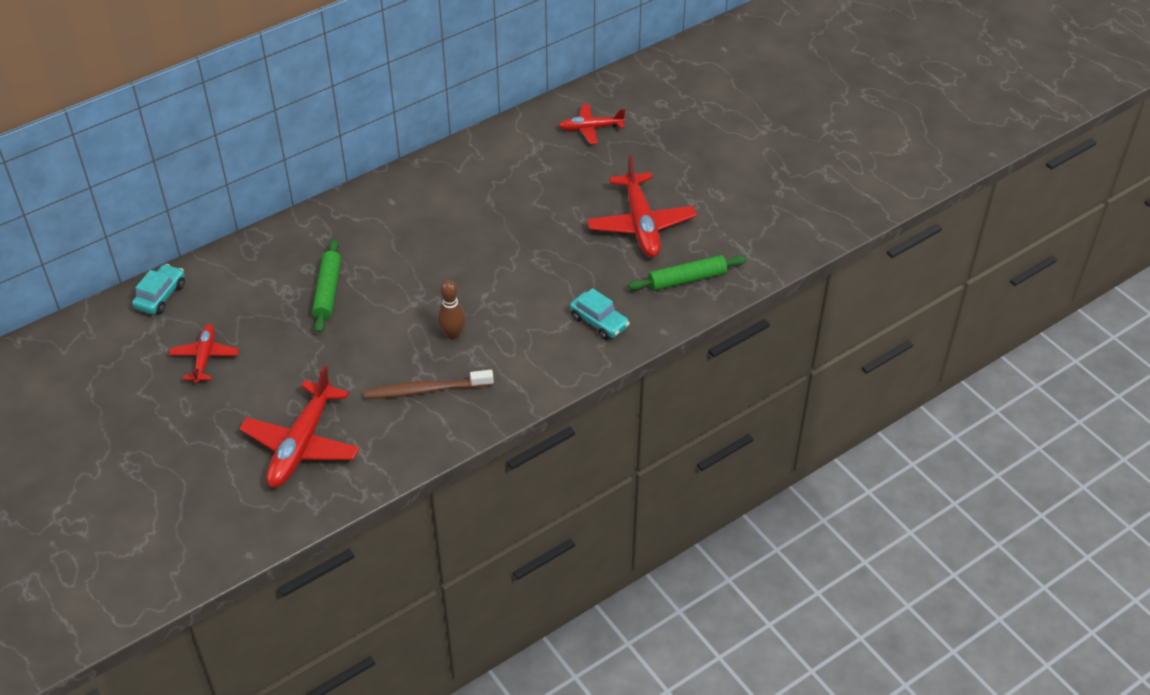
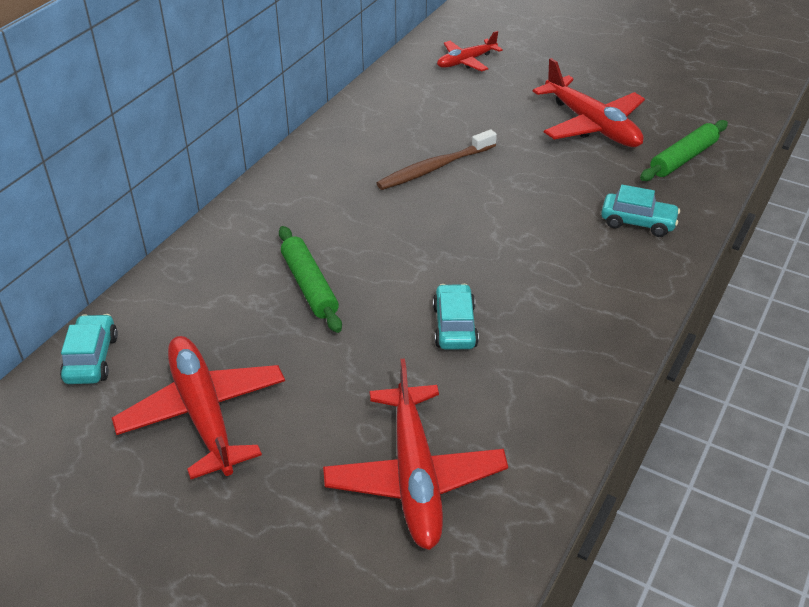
camera: 25 degrees left, 5 degrees down
red plane [169,324,239,384] -> red plane [112,336,285,479], size x1.70
brown toothbrush [364,370,494,399] -> brown toothbrush moved to [377,129,497,190]
brown bowling pin [437,280,466,340] -> none
none -> turquoise car [433,284,479,350]

